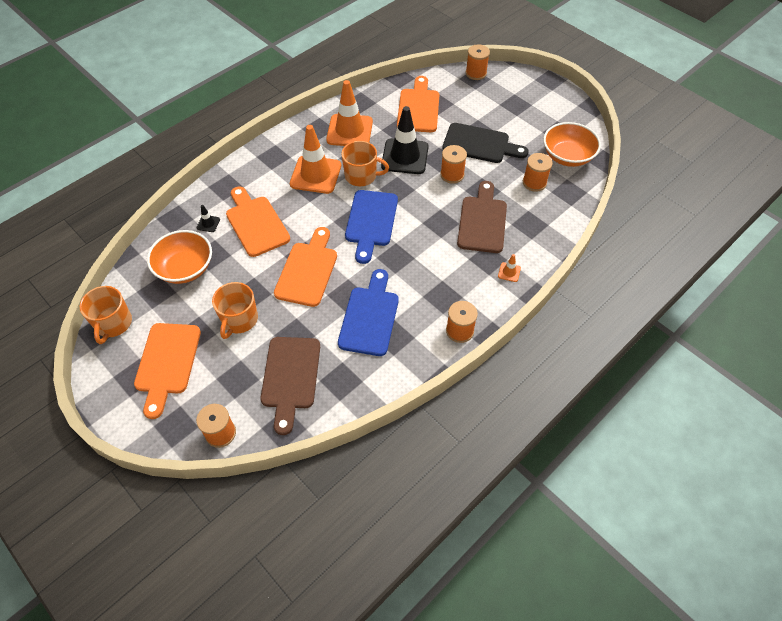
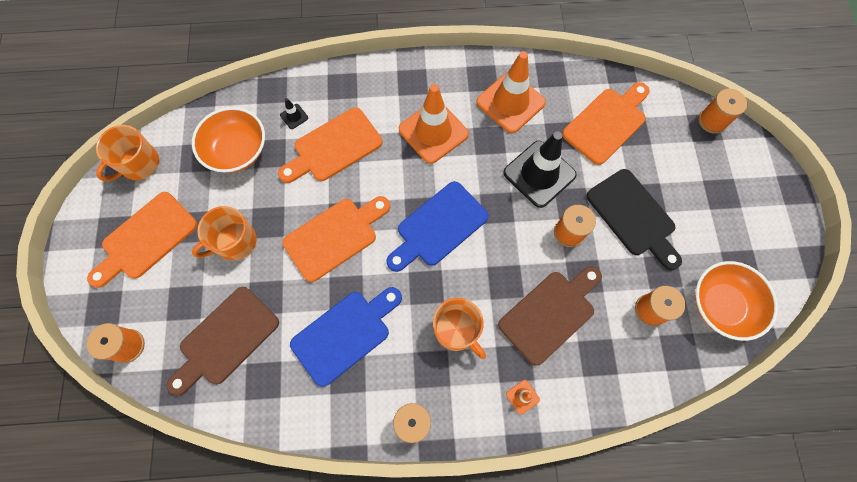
camera: 40 degrees right, 15 degrees up
orange cutting board [226,187,290,257] -> orange cutting board turned 135 degrees counterclockwise [278,107,382,183]
orange mug [341,141,389,186] -> orange mug moved to [433,298,486,359]

